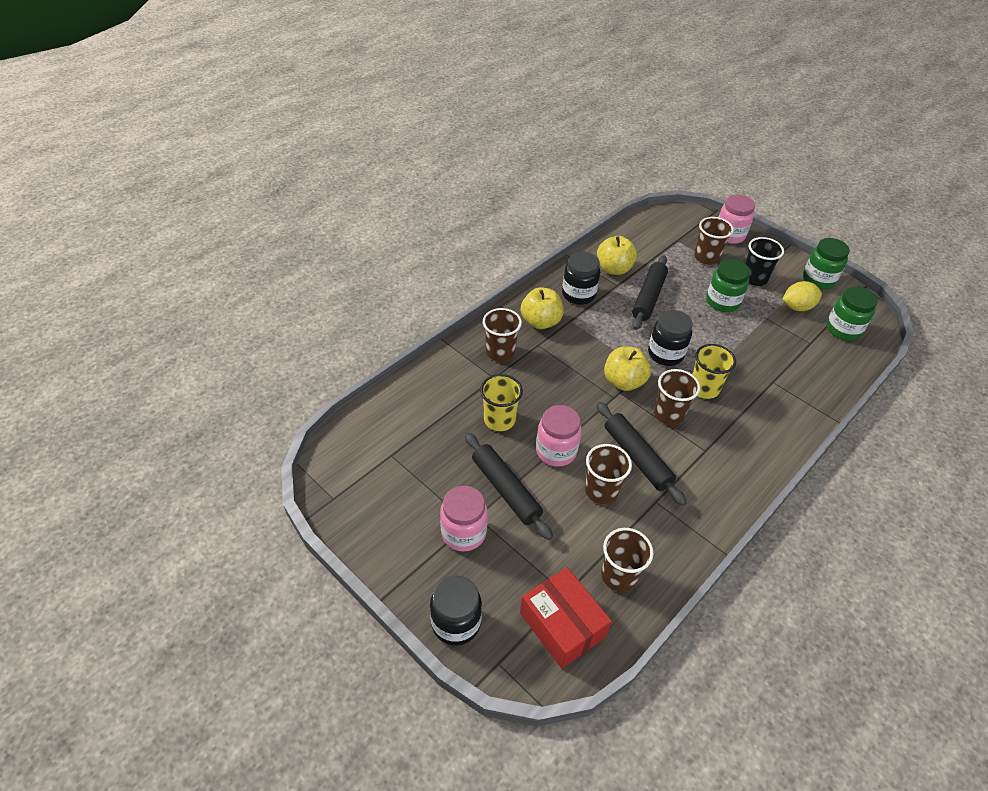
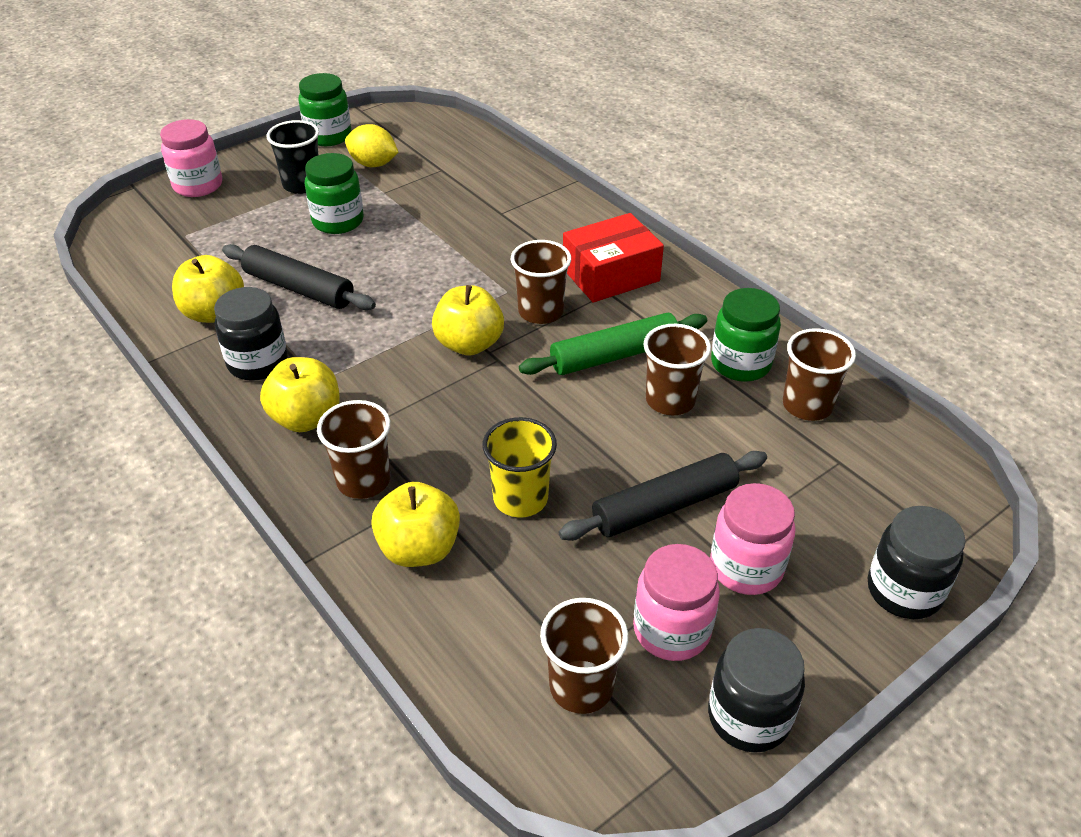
camera: 80 degrees left, 5 degrees down
red box [520,567,612,669] -> red box moved to [563,213,664,303]
pink jar [536,405,581,467] -> pink jar moved to [633,544,720,661]
black rolling pin [596,402,687,506] -> green rolling pin [519,313,707,375]
black jar [648,310,693,366] -> black jar moved to [708,628,805,753]
yellow cup [692,344,736,399] -> none
brown cup [694,217,734,265] -> brown cup moved to [540,598,628,714]
yellow lemon [782,281,822,311] -> yellow lemon turned 60 degrees counterclockwise [345,124,398,167]
green jar [826,287,878,340] -> green jar moved to [711,288,781,382]
none -> yellow apple [371,482,460,567]

